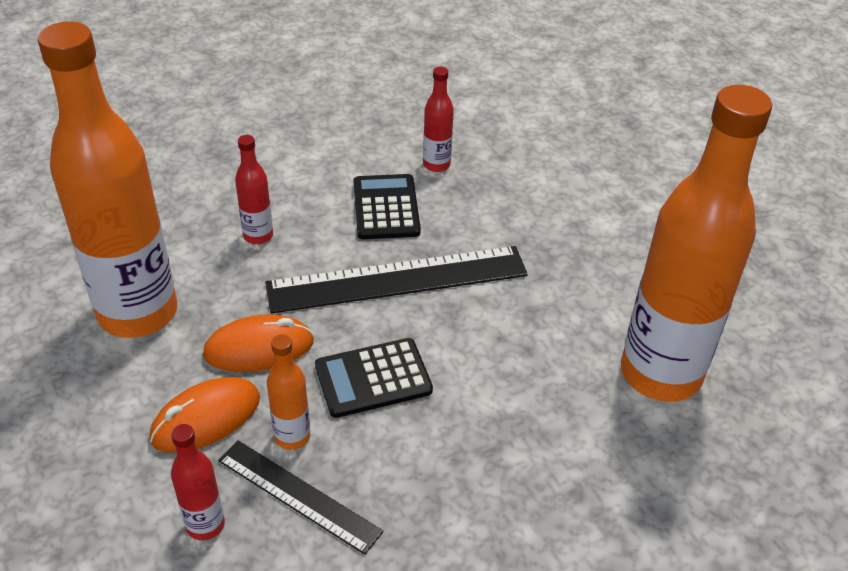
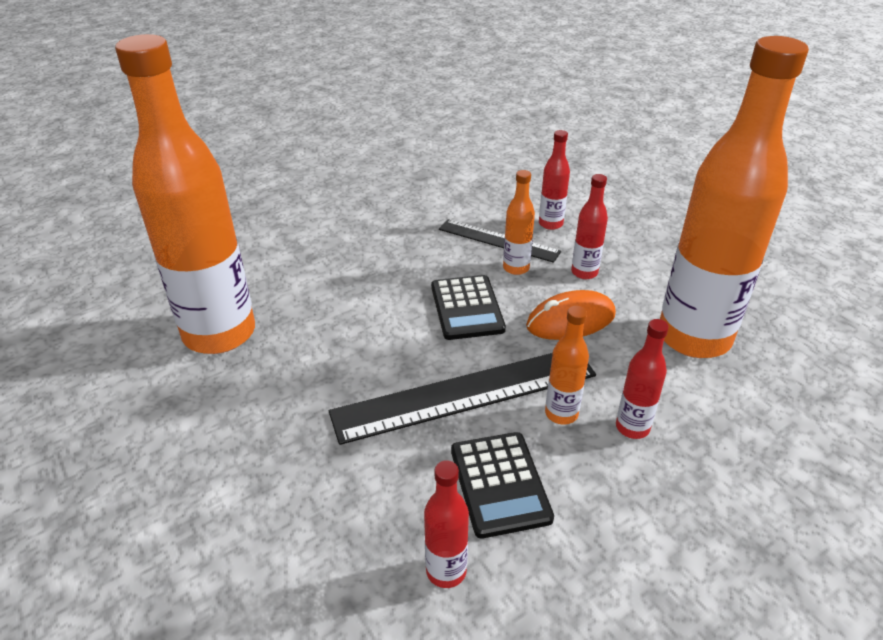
camera: 175 degrees right, 5 degrees down
orange mouse [149,377,260,453] -> red bottle [571,174,608,279]
black calculator [315,338,433,418] -> black calculator turned 105 degrees clockwise [431,275,506,340]
none -> orange bottle [545,306,589,425]

